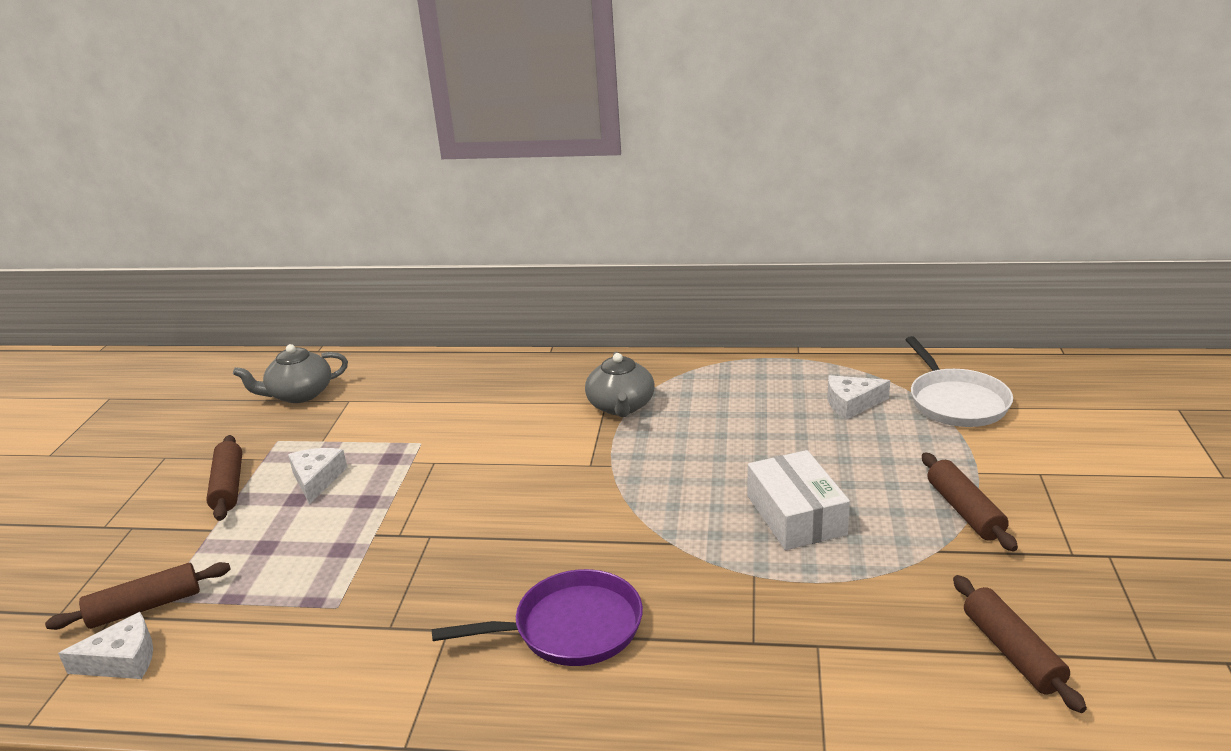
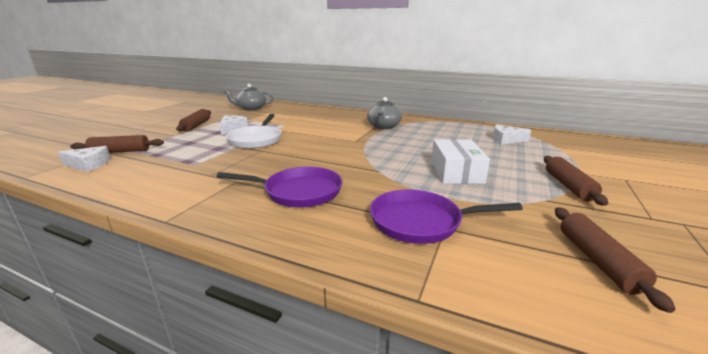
camera: 15 degrees right, 5 degrees down
white pan [905,336,1013,427] -> white pan moved to [226,114,281,149]
none -> purple pan [370,189,523,244]

